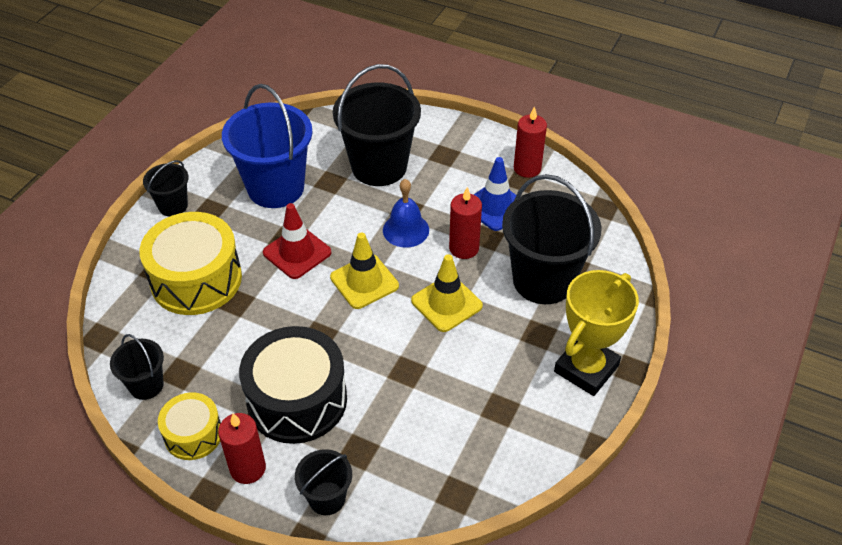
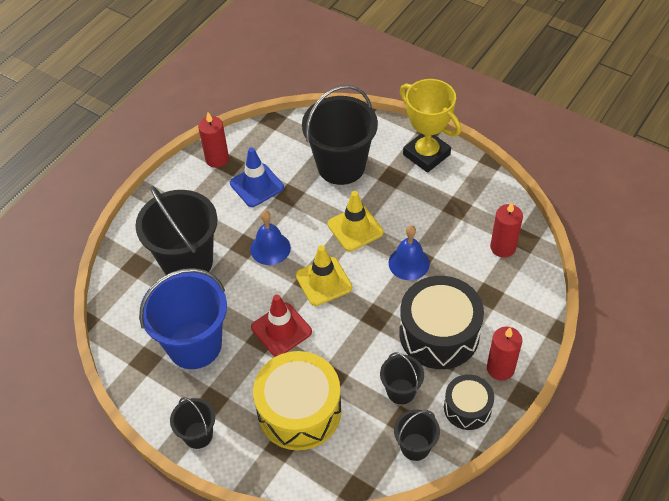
camera: 80 degrees left, 5 degrees up
yellow drum [158,392,221,460] -> black drum [444,374,494,430]
black bucket [295,449,352,515] -> black bucket moved to [380,352,424,405]
red candle [449,187,482,259] -> red candle moved to [490,202,523,258]
none -> blue bell [389,225,430,280]

